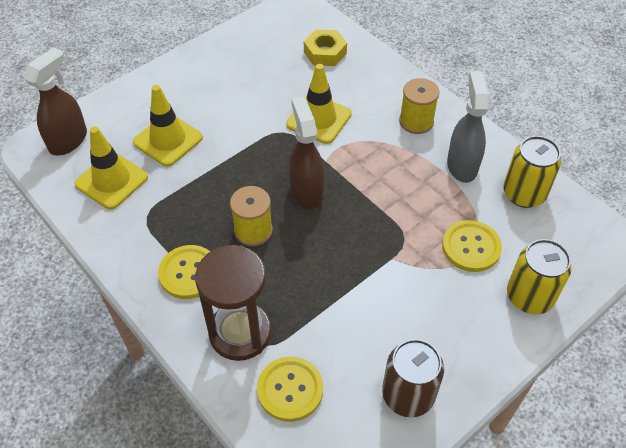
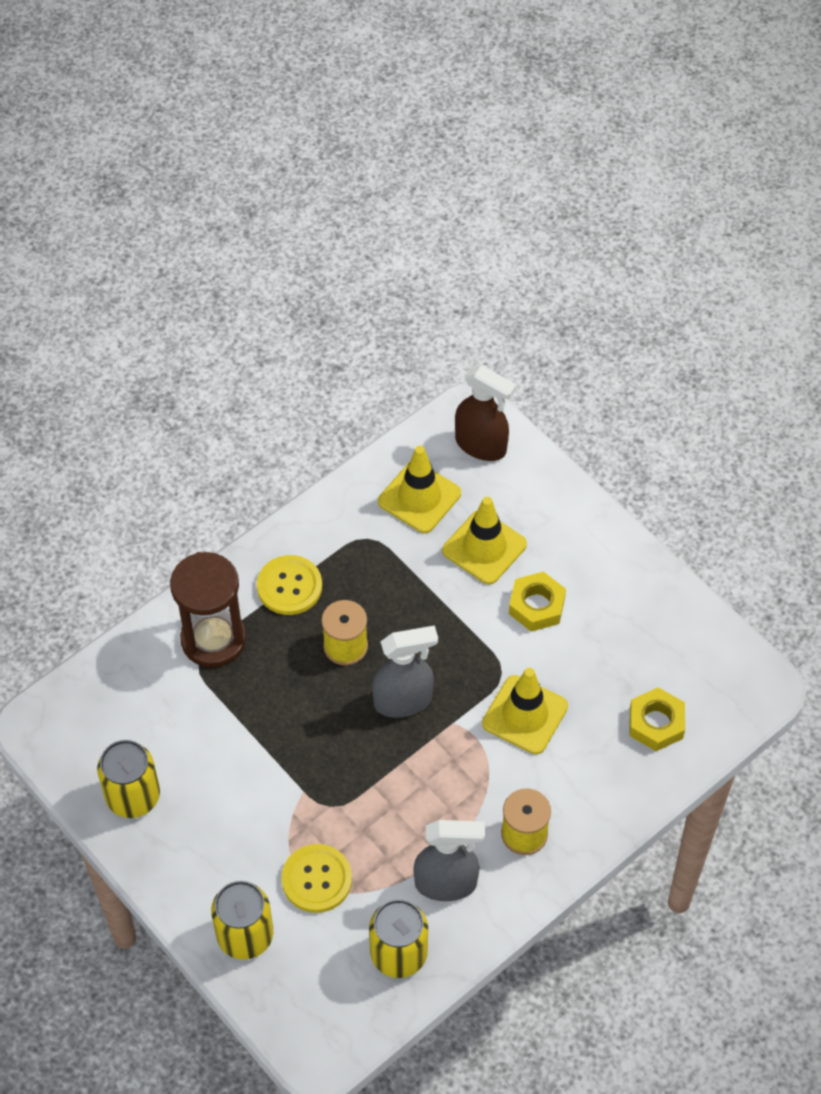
camera: 90 degrees right, 5 degrees up
yellow button [257,356,323,422] -> none
brown spray bottle [289,97,324,209] -> grey spray bottle [372,625,438,718]
brown can [382,339,444,418] -> yellow can [97,740,160,818]
none -> yellow nut [509,571,566,632]

